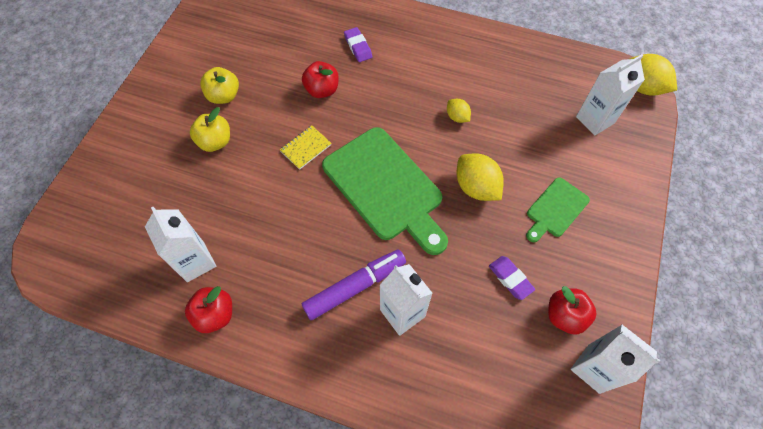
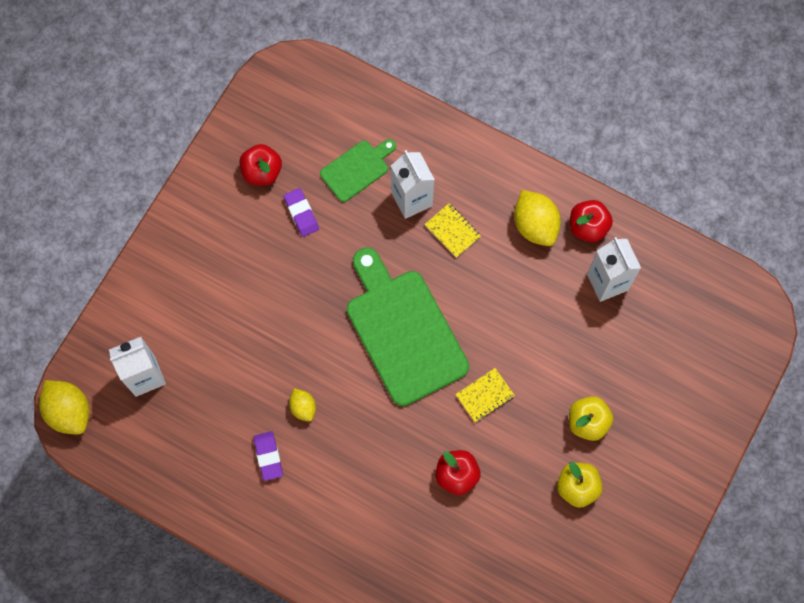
camera: 170 degrees left, 10 degrees up
purple marker [302,249,406,320] -> yellow notebook [424,203,481,258]
purple eraser [344,27,372,62] -> purple eraser moved to [254,431,283,481]
yellow lemon [456,154,504,201] -> yellow lemon moved to [514,190,561,246]
green cutting board [526,177,590,242] -> green cutting board moved to [320,139,396,202]
white carton [570,325,660,394] -> none

